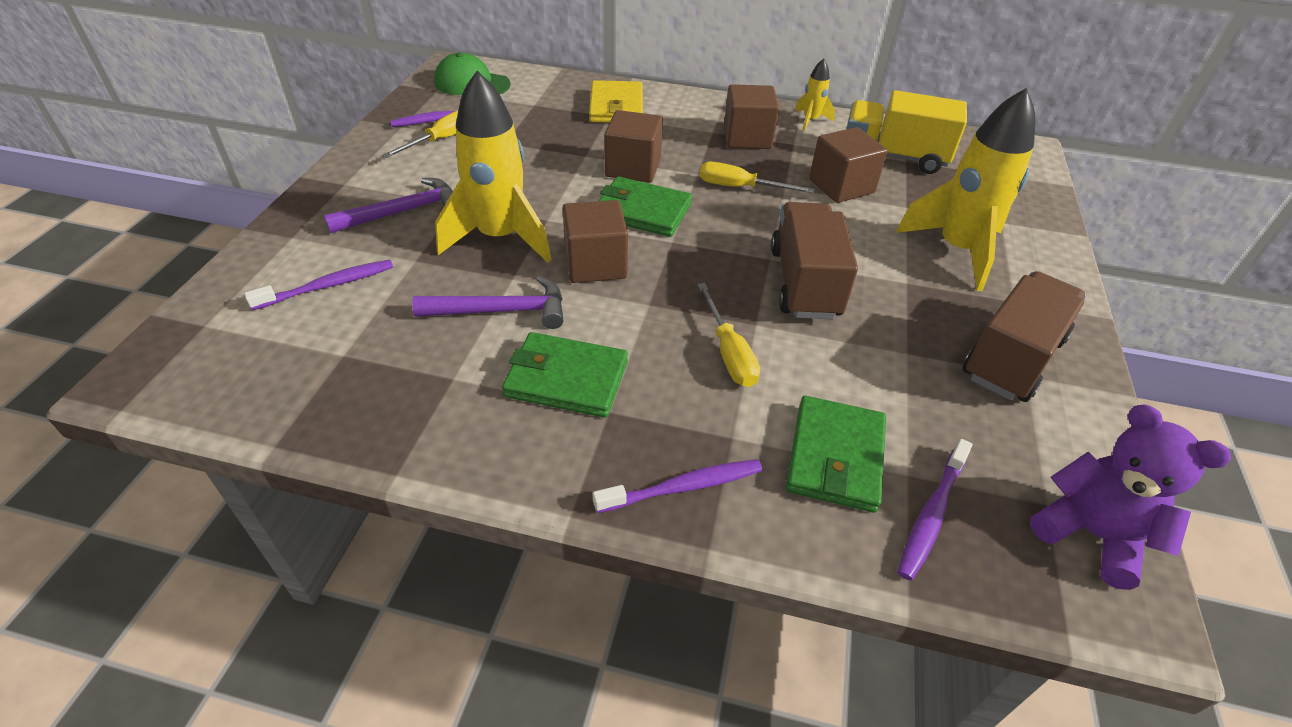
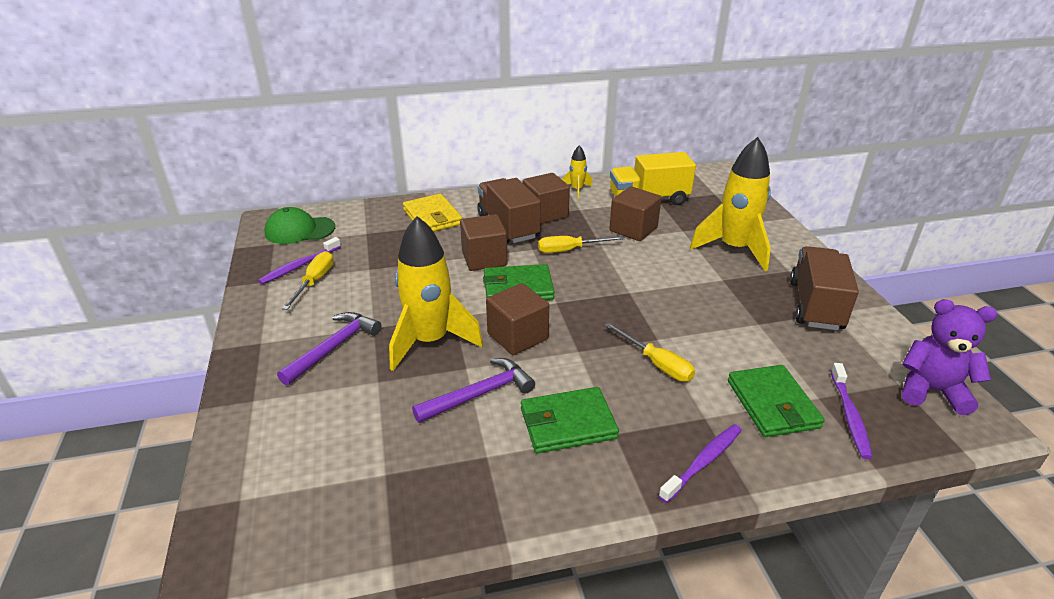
camera: 25 degrees left, 10 degrees down
purple toothbrush [244,260,393,310] -> none
brown truck [771,202,858,319] -> brown truck moved to [477,178,541,243]

